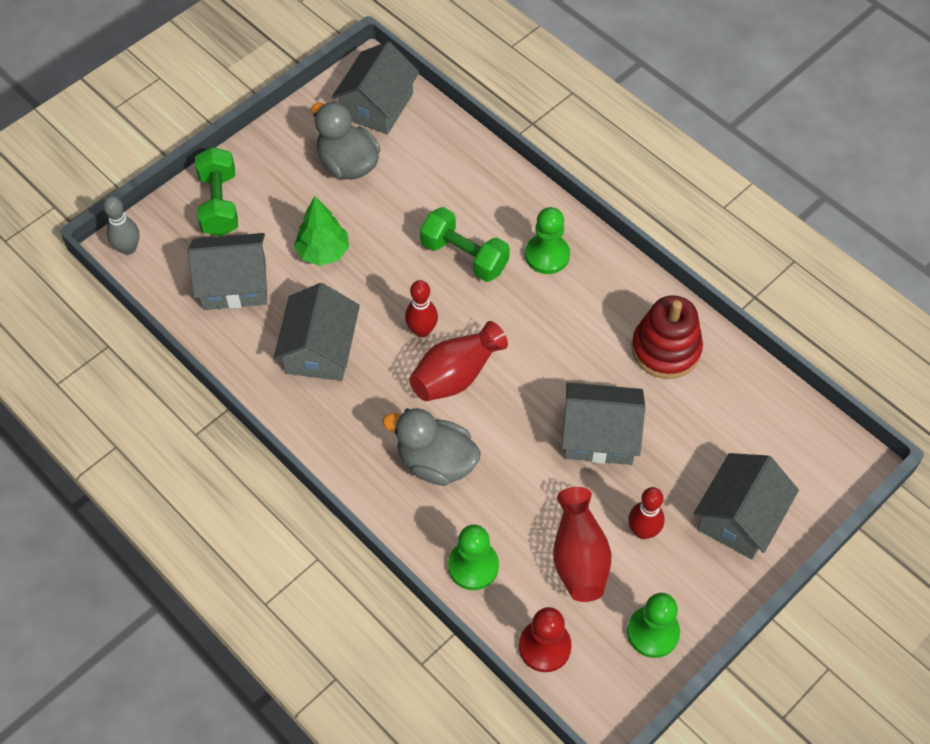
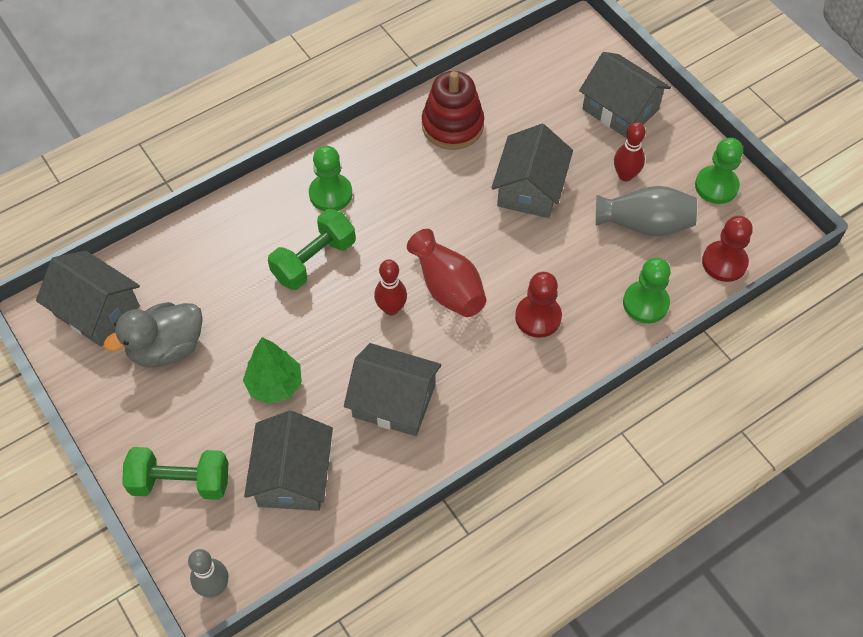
camera: 80 degrees left, 0 degrees up
grey duck [383,408,481,486] -> red pawn [515,272,562,338]
red vase [553,487,611,602] -> grey vase [596,186,697,236]

